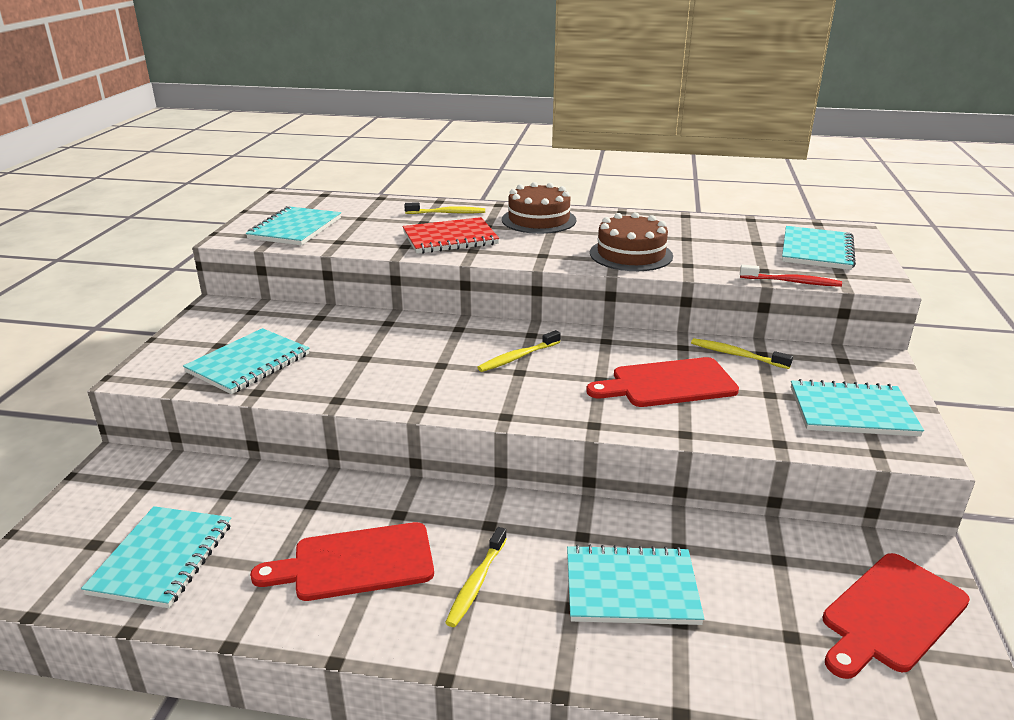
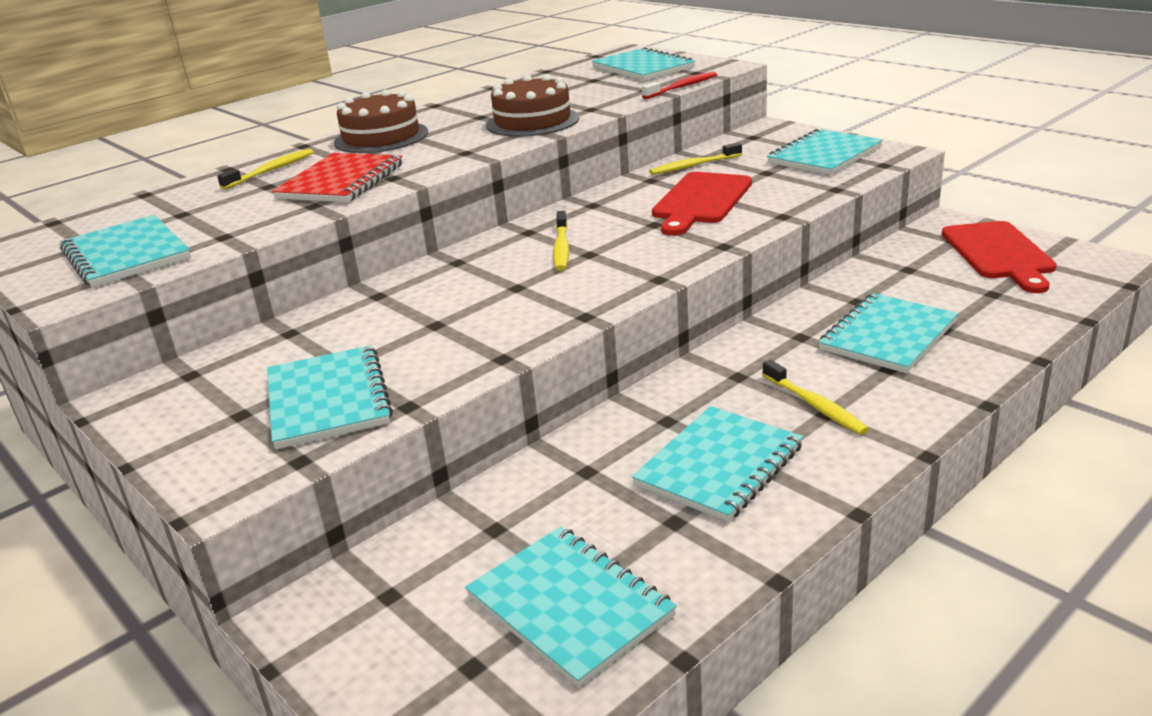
camera: 50 degrees left, 0 degrees up
red cutting board [250,522,434,601] -> turquoise notebook [632,406,803,522]

